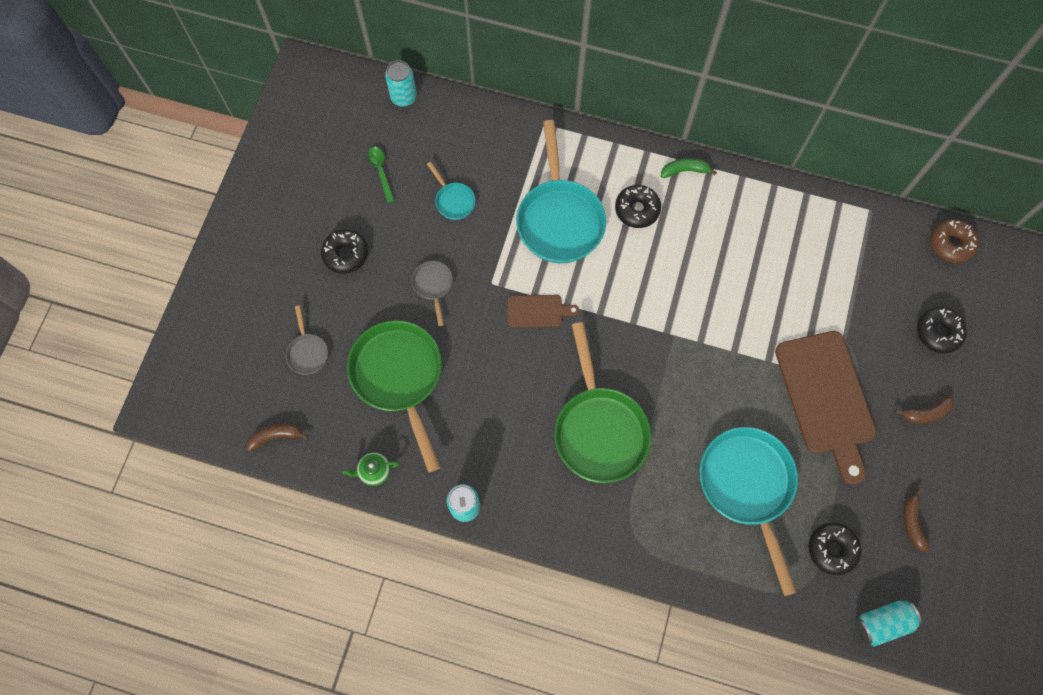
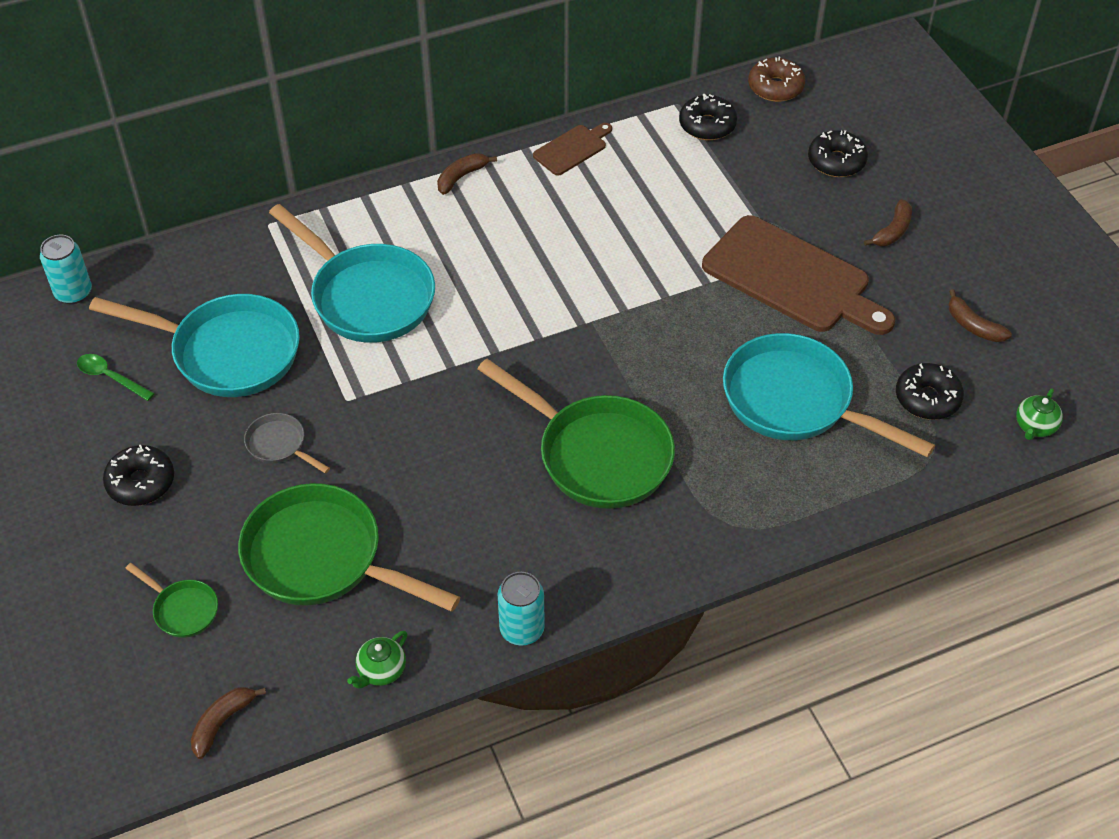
camera: 40 degrees left, 20 degrees down
grey pan [286,305,328,375] -> green pan [125,563,218,638]
turquoise pan [427,162,476,220] -> turquoise pan [89,294,300,397], size x2.20
brown cutting board [507,295,579,327] -> brown cutting board moved to [533,123,612,176]
black donut [615,185,661,228] -> black donut moved to [679,94,737,140]
green banana [661,158,717,178] -> brown banana [437,153,497,195]
turquoise can [856,600,922,647] -> green teapot [1016,388,1063,440]

